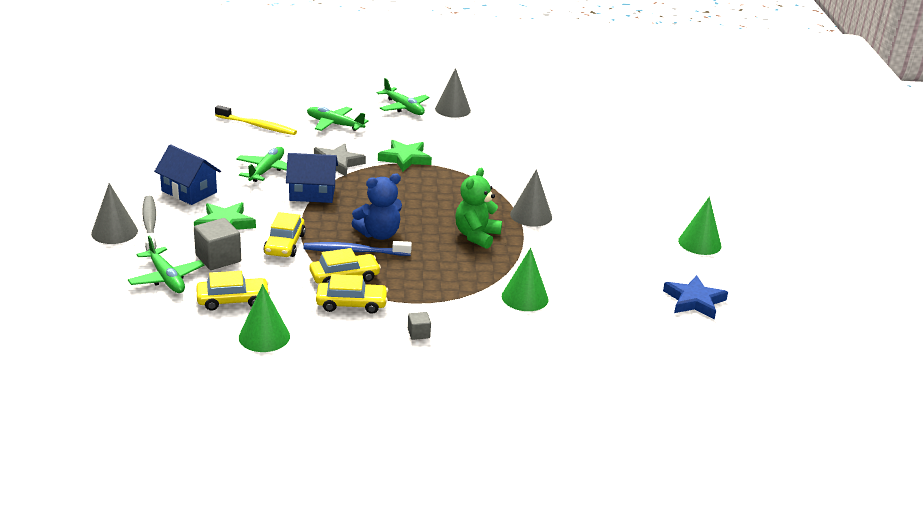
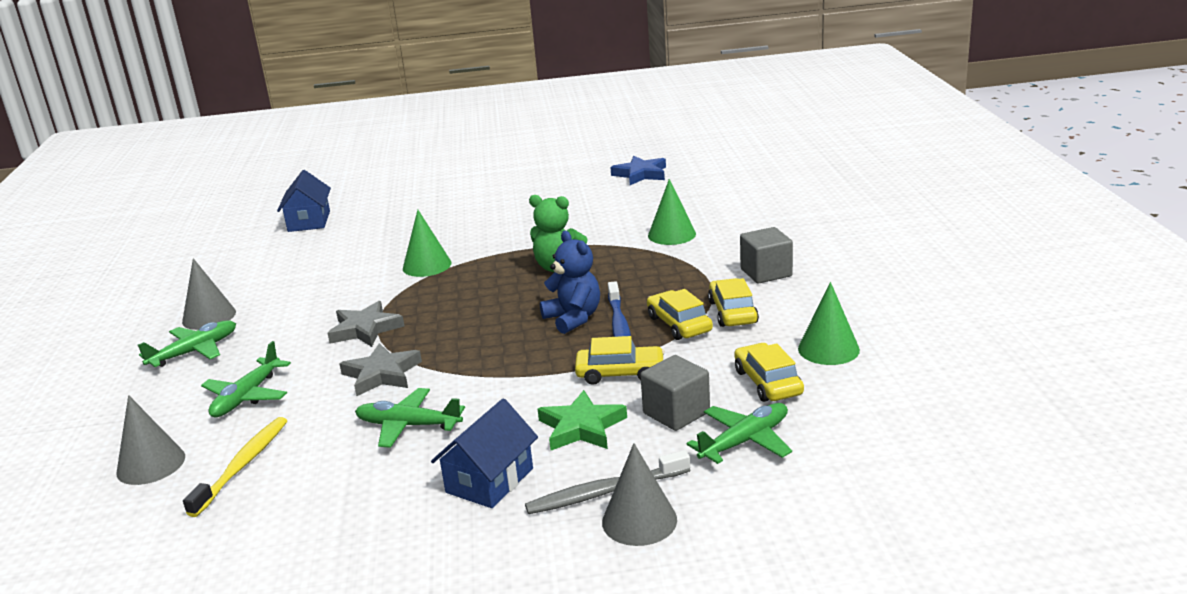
camera: 90 degrees left, 5 degrees down
blue house [286,153,338,203] -> blue house moved to [277,170,331,232]
green star [378,140,432,172] -> grey star [327,301,404,347]
grey cube [408,312,431,340] -> grey cube [740,227,793,283], size x1.92
grey cone [510,169,552,227] -> grey cone moved to [116,395,185,485]
green cone [678,197,721,255] -> green cone moved to [403,210,452,277]

